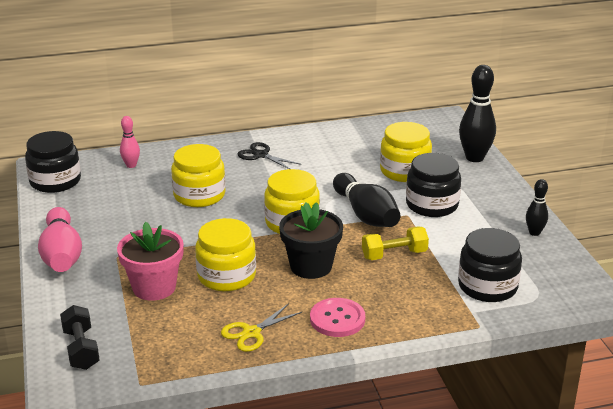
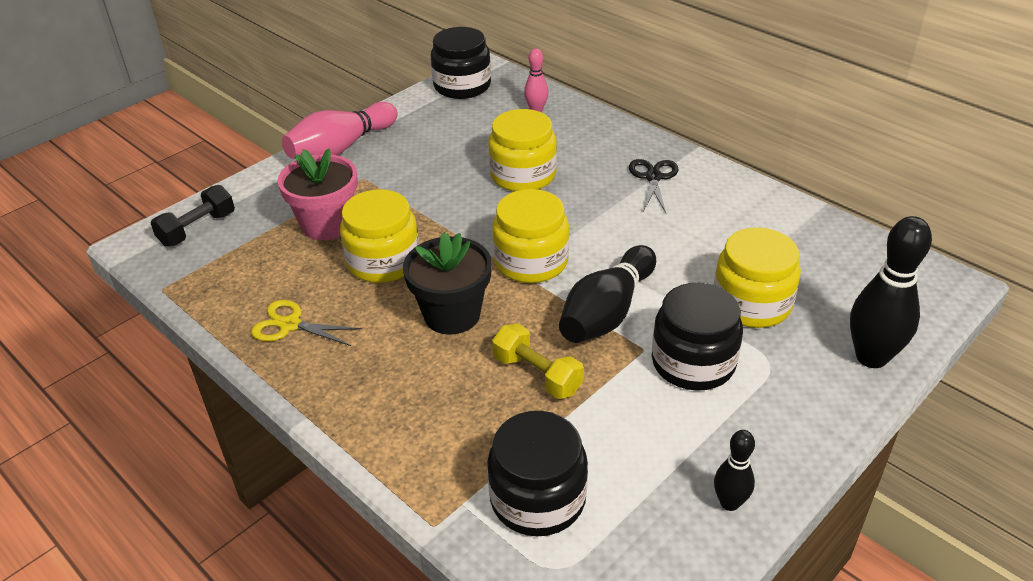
camera: 60 degrees right, 10 degrees up
pink button [310,298,365,337] -> none

